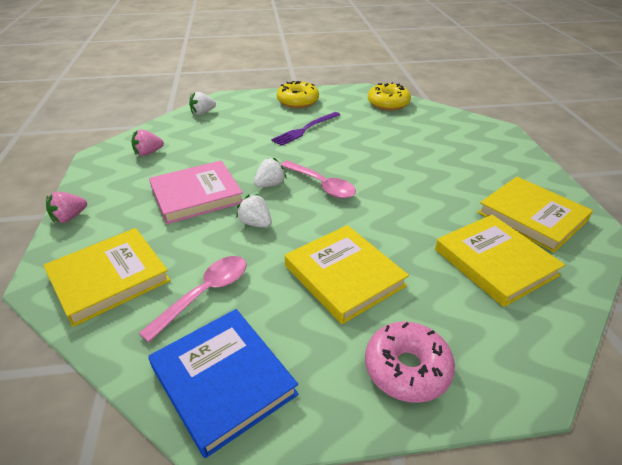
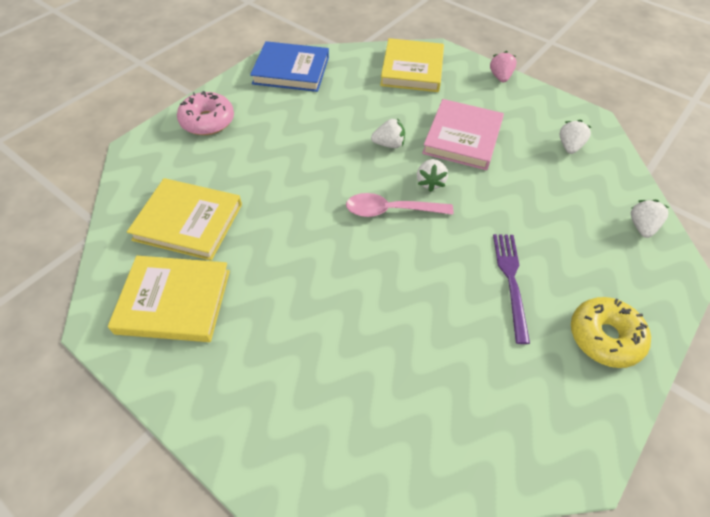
camera: 135 degrees right, 15 degrees up
pink strawberry [131,130,164,156] -> white strawberry [559,120,591,154]
pink spoon [139,256,247,342] -> none
yellow book [285,225,409,324] -> none
yellow donut [368,82,411,110] -> none

